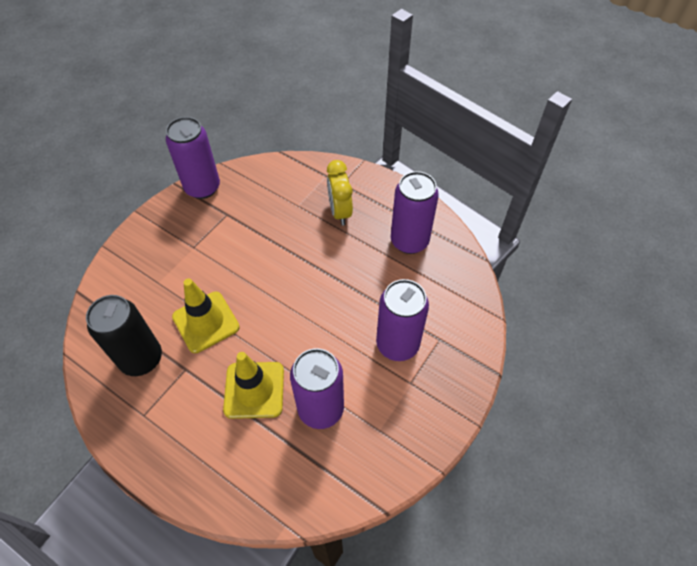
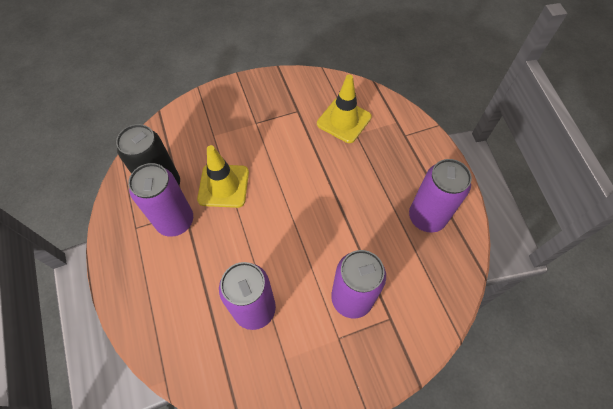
camera: 35 degrees right, 5 degrees up
purple can [166,117,220,199] -> purple can moved to [128,163,193,237]
yellow traffic cone [223,352,284,419] -> yellow traffic cone moved to [317,74,372,143]
yellow clock [327,160,353,226] -> none

